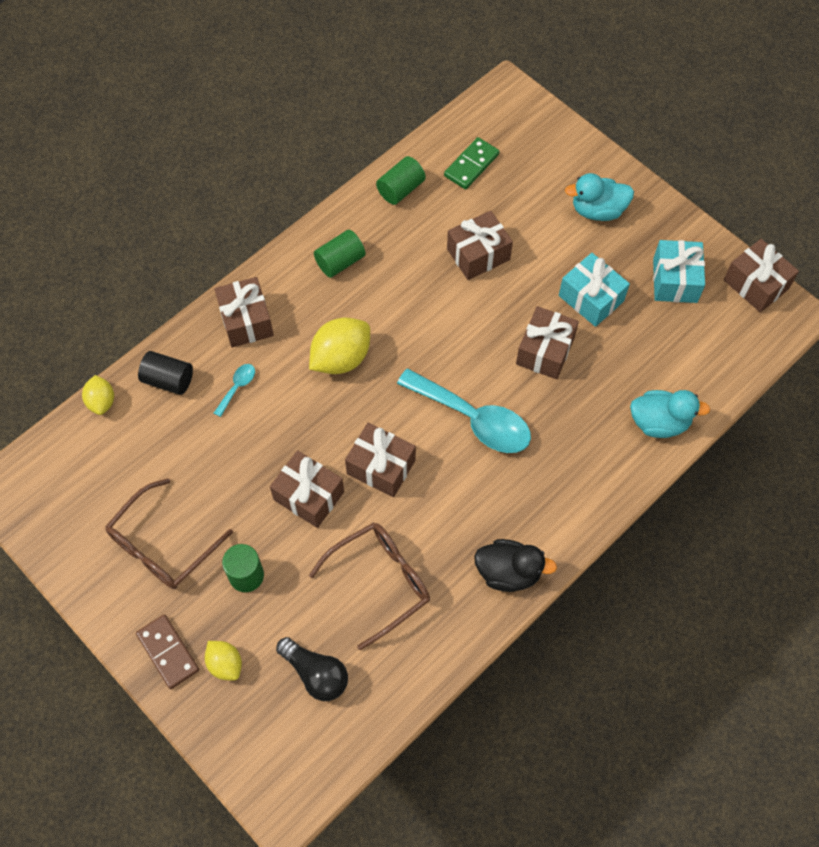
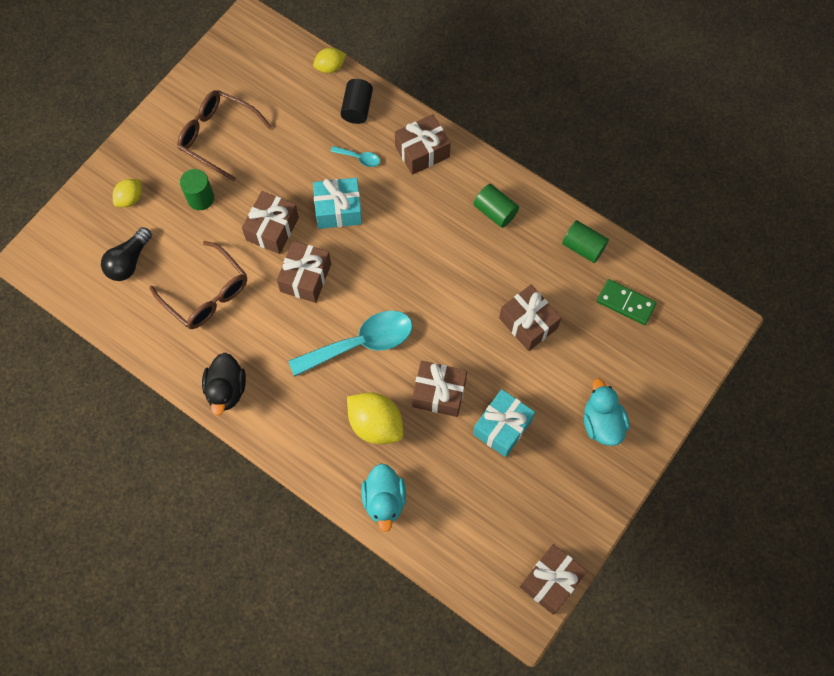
camera: 80 degrees right, 5 degrees up
brown domino [136,614,199,689] -> none
yellow lemon [309,318,370,374] -> yellow lemon moved to [347,392,403,444]
turquoise spoon [397,369,531,453] -> turquoise spoon turned 135 degrees counterclockwise [288,311,413,377]
turquoise gift [653,240,705,303] -> turquoise gift moved to [313,178,362,229]

